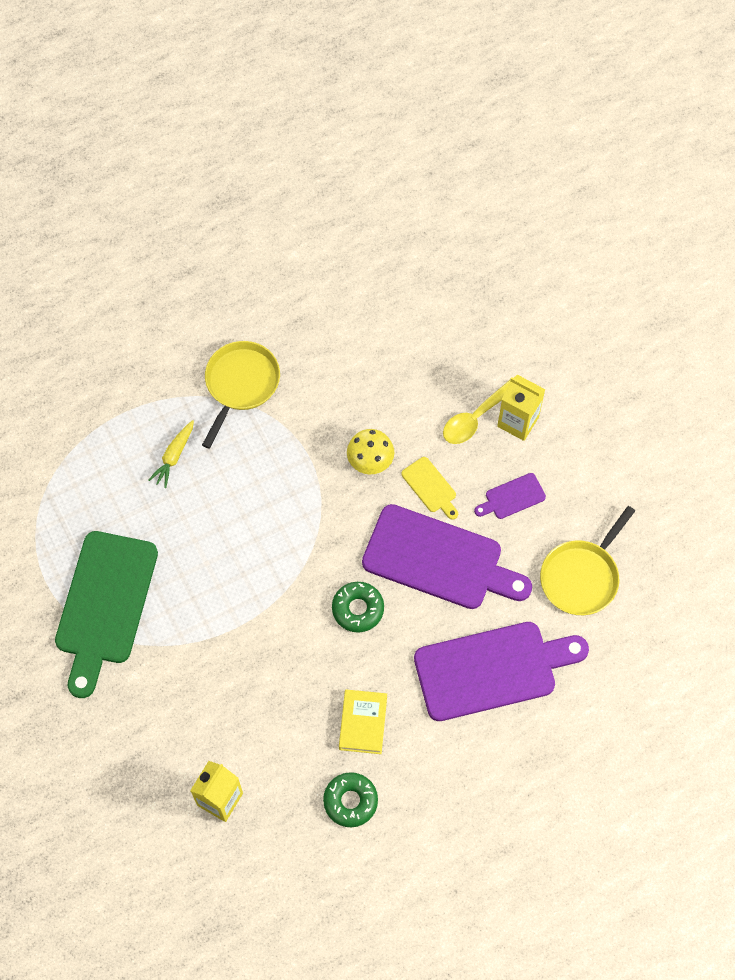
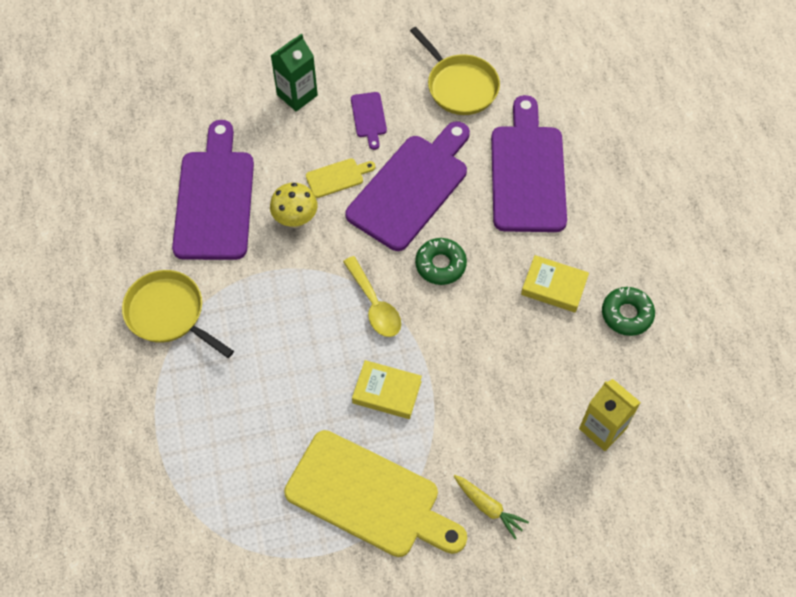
camera: 75 degrees left, 5 degrees down
green cutting board [55,531,158,698] -> yellow cutting board [284,430,467,557]
yellow carrot [148,420,194,488] -> yellow carrot moved to [454,475,529,539]
yellow spoon [443,379,511,444] -> yellow spoon moved to [343,256,401,337]
yellow carton [497,375,546,441] -> green carton [270,34,318,112]
none -> purple cutting board [172,120,254,260]
none -> yellow book [352,360,422,419]

